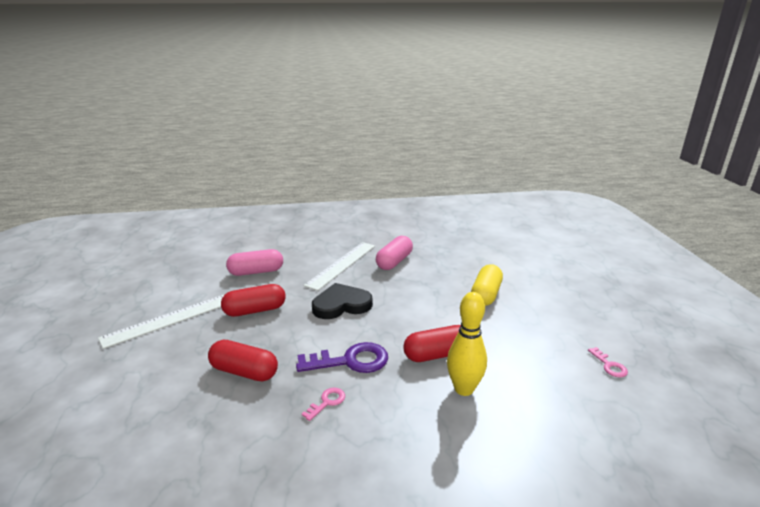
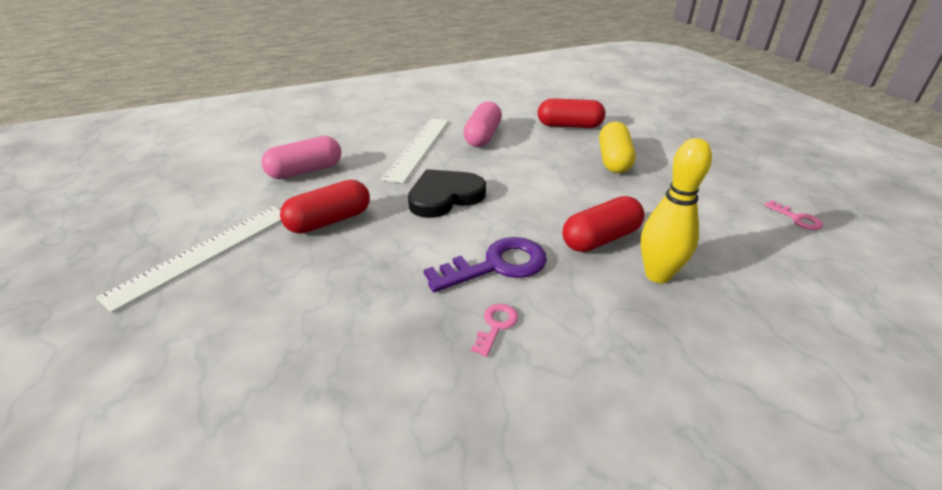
camera: 15 degrees left, 10 degrees up
red capsule [208,340,278,382] -> red capsule moved to [538,98,605,128]

